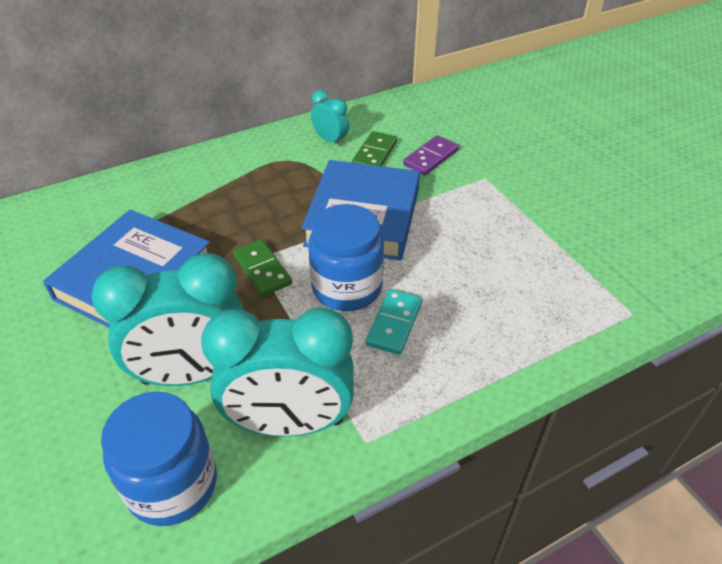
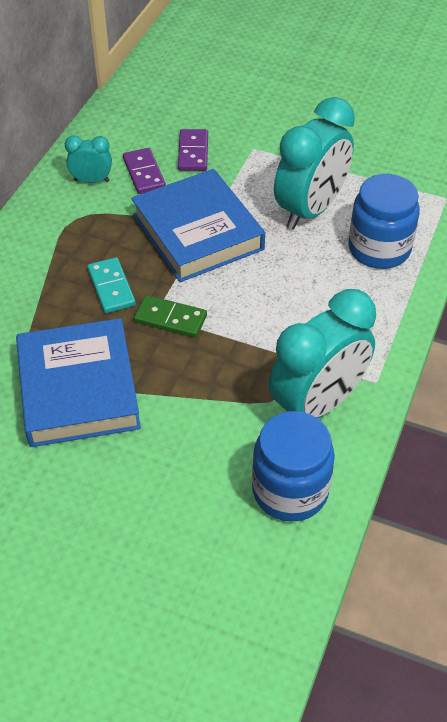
camera: 40 degrees left, 5 degrees up
turquoise clock [92,253,243,386] -> turquoise clock moved to [274,97,355,230]
blue jar [308,204,384,311] -> blue jar moved to [348,174,420,269]
green domino [352,131,397,166] -> purple domino [123,148,166,194]
turquoise domino [365,289,422,355] -> turquoise domino moved to [87,257,136,313]

